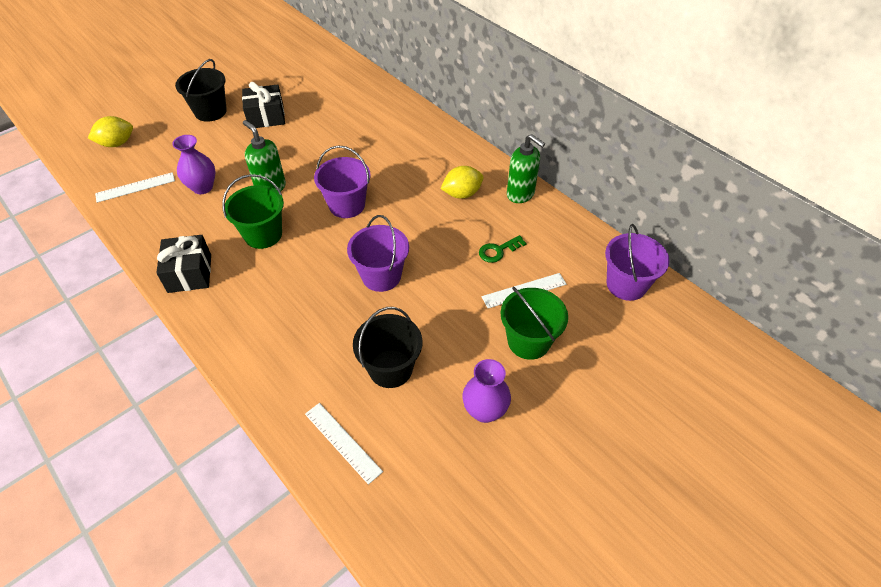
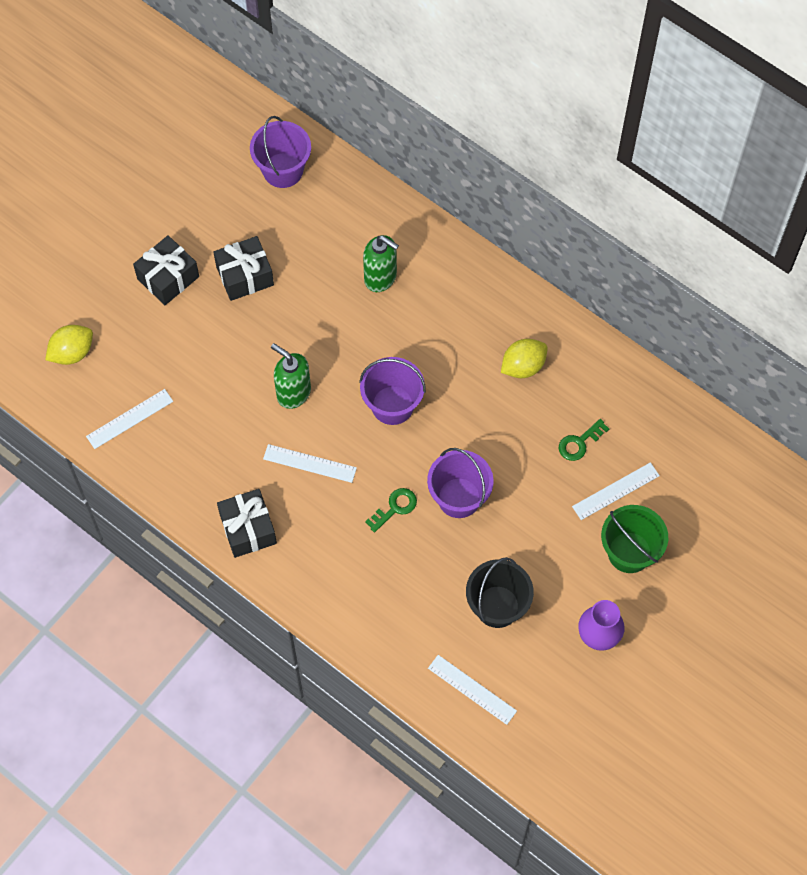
camera: 10 degrees left, 15 degrees up
purple vase [172,135,215,194] -> none
black bucket [175,59,227,122] -> black gift [133,235,199,305]
green bucket [222,174,284,249] -> white ruler [263,444,357,483]
green soap dispenser [507,134,545,203] -> green soap dispenser moved to [363,235,399,292]
purple bucket [605,224,670,301] -> purple bucket moved to [250,116,311,188]
none -> green key [365,488,417,532]

